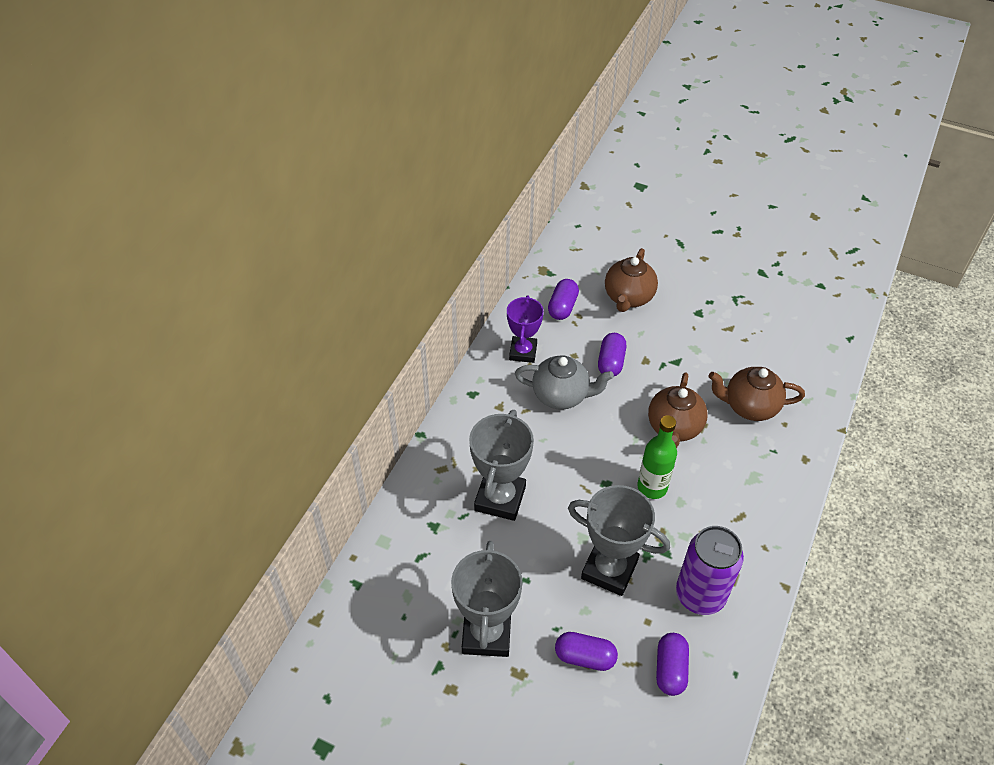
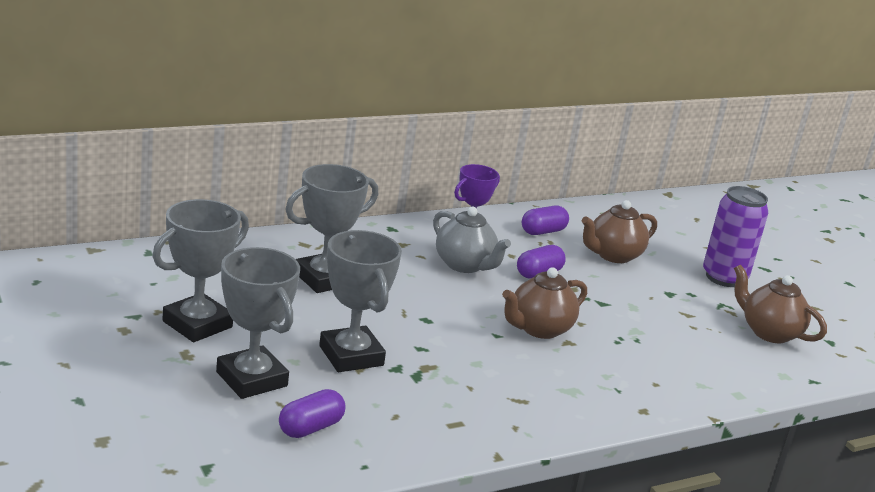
camera: 35 degrees right, 25 degrees down
purple capsule [555,632,618,671] -> grey trophy [216,247,300,399]
green bottle [637,415,677,499] -> none
purple can [676,526,744,615] -> purple can moved to [703,186,768,287]
brown teapot [709,367,805,421] -> brown teapot moved to [734,264,827,343]

